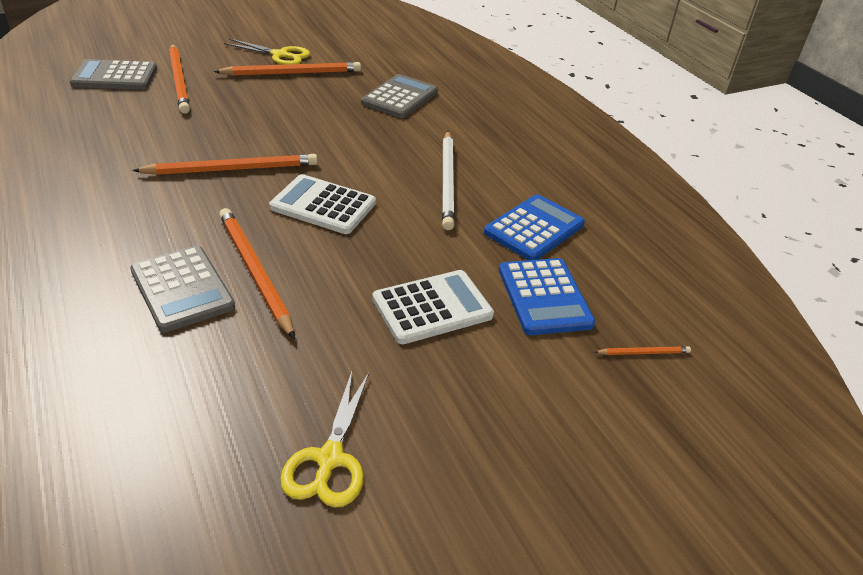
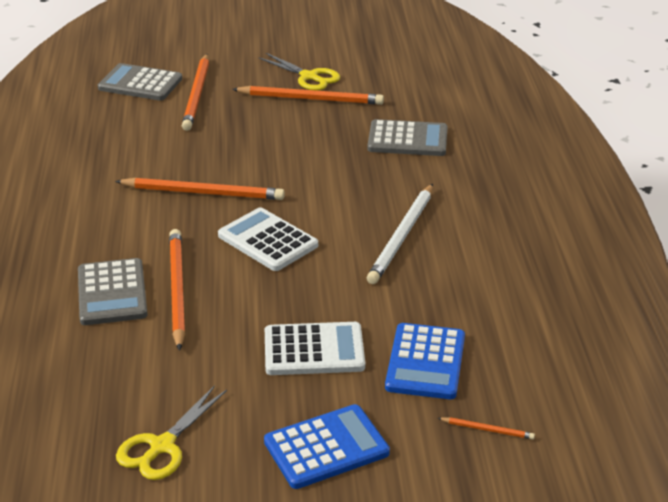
camera: 25 degrees right, 5 degrees down
grey calculator [361,74,438,118] -> grey calculator turned 45 degrees clockwise [367,119,448,156]
blue calculator [484,194,585,260] -> blue calculator moved to [264,404,390,489]

